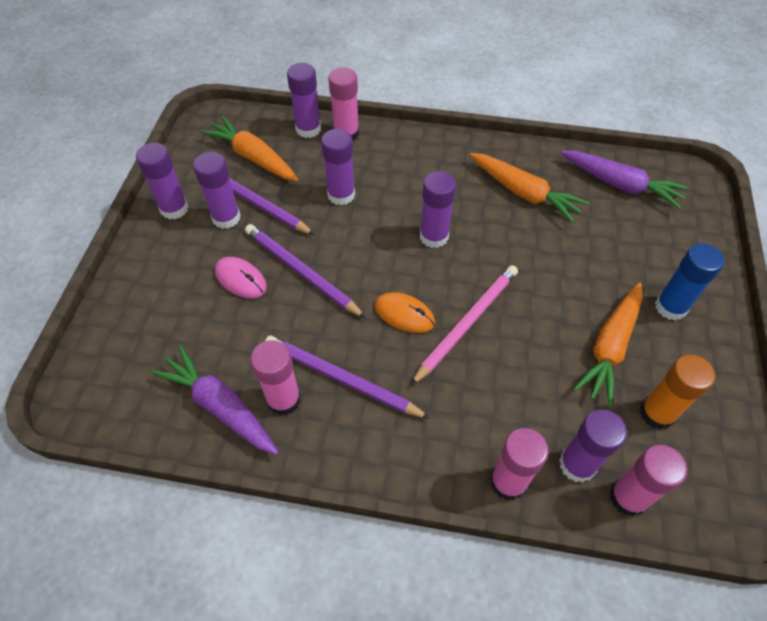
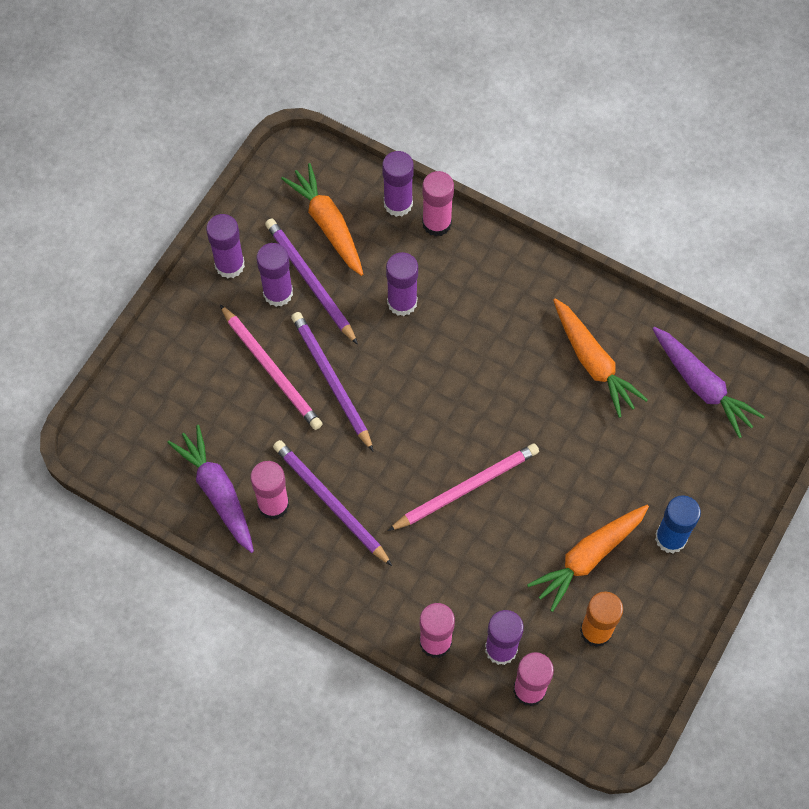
camera: 20 degrees right, 10 degrees up
pink mouse [215,257,267,298] -> pink pencil [220,305,322,430]
orange mouse [375,292,435,333] -> none
purple glue stick [420,171,456,248] -> none

